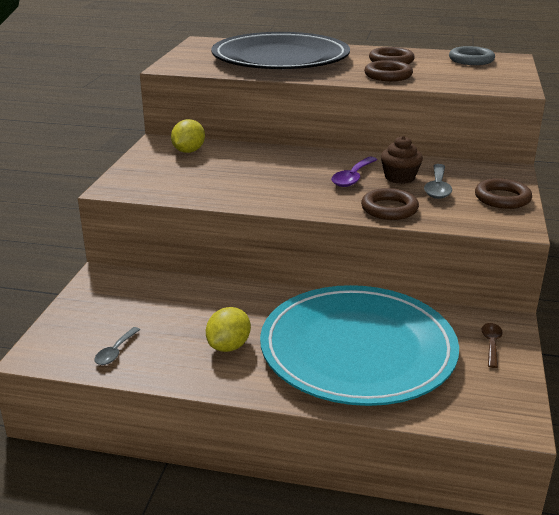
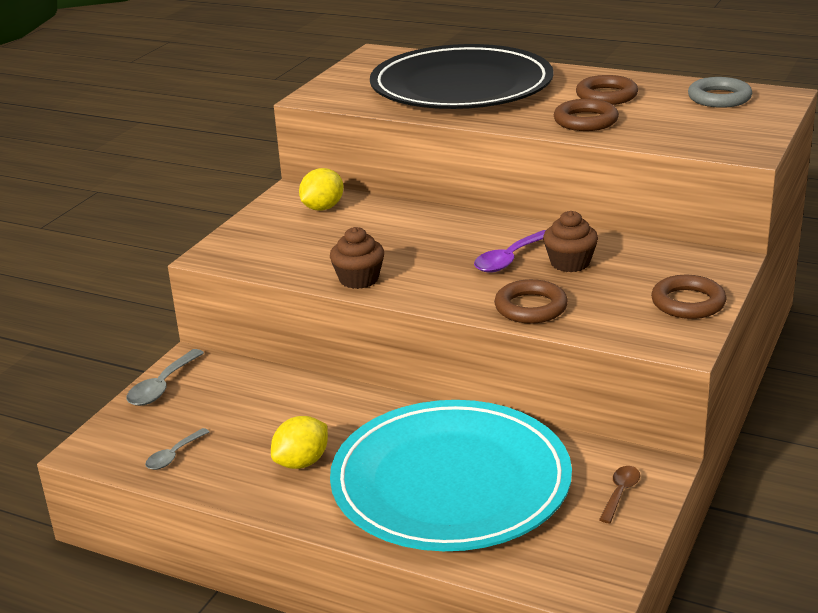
camera: 15 degrees right, 0 degrees up
grey spoon [424,164,452,199] -> grey spoon moved to [126,349,204,406]
none -> brown cupcake [330,227,384,289]

